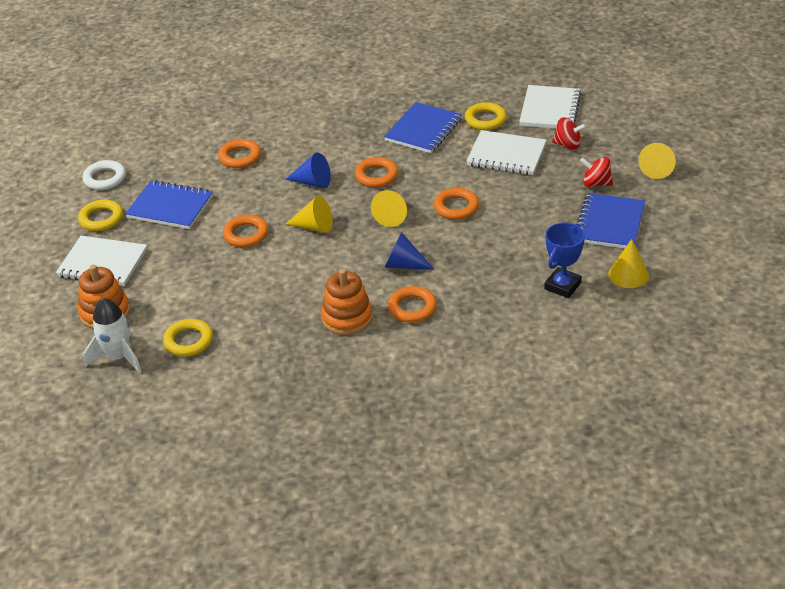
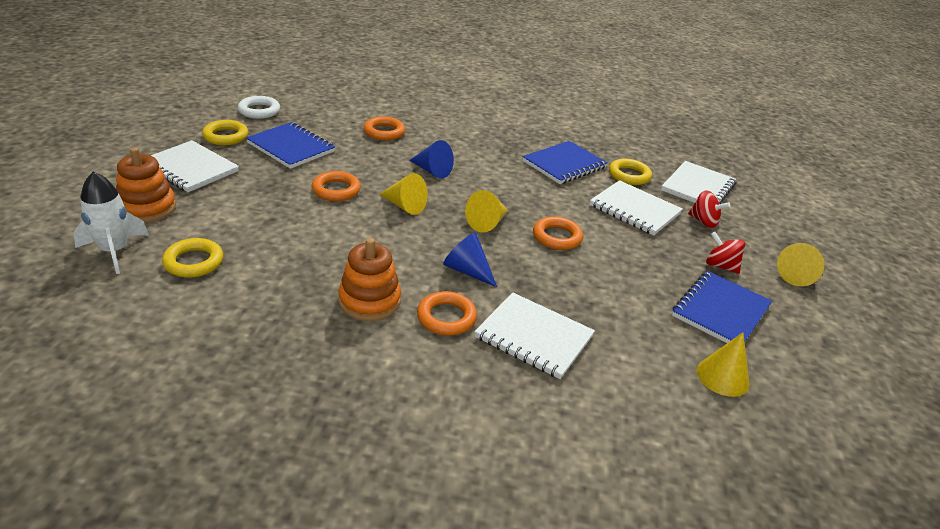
camera: 15 degrees right, 5 degrees down
orange ring [355,157,398,187] -> none
blue trophy [544,222,585,298] -> none
none -> white notebook [475,292,595,379]

